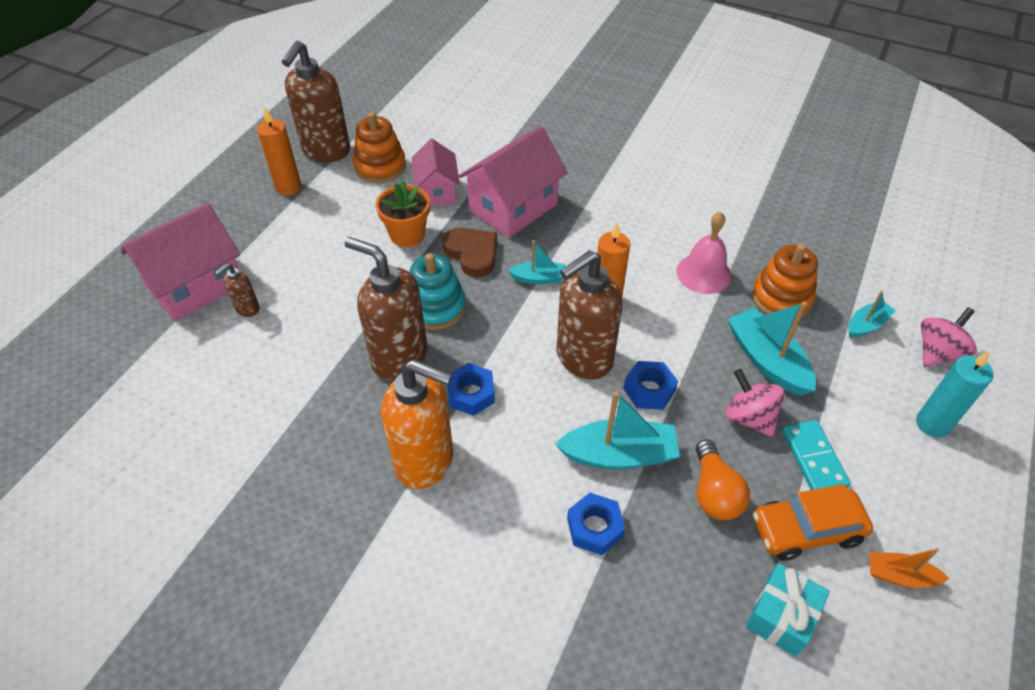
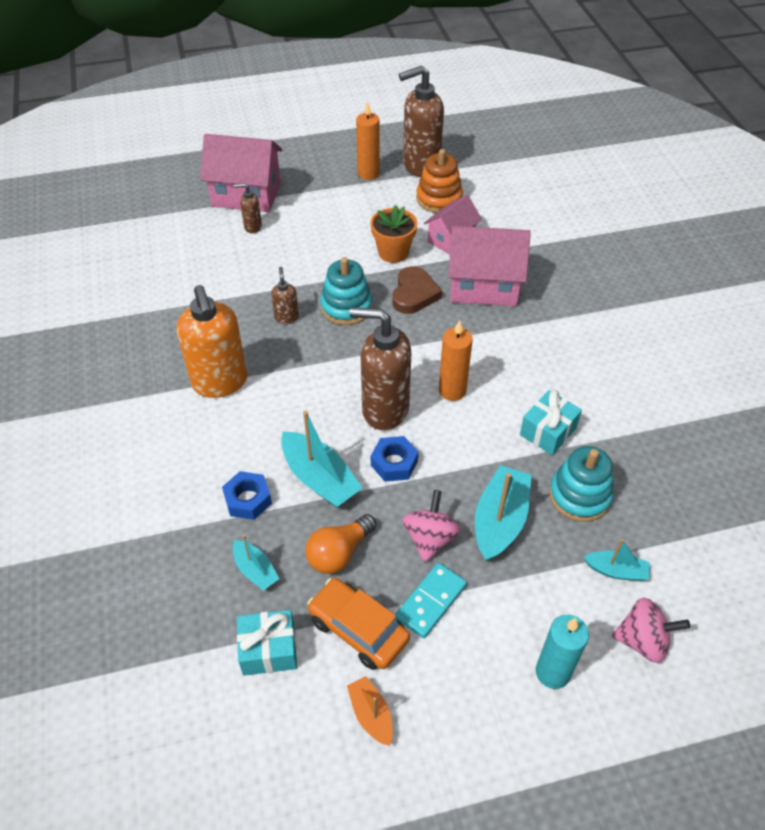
camera: 50 degrees right, 0 degrees up
brown soap dispenser [344,237,428,380] -> brown soap dispenser [271,267,299,324], size x0.46
blue nut [448,363,495,416] -> none
turquoise boat [508,240,566,284] -> turquoise boat moved to [232,535,279,591]
pink bell [676,212,732,294] -> turquoise gift [520,390,582,455]
orange stacking toy [752,244,818,320] -> turquoise stacking toy [549,446,614,522]

